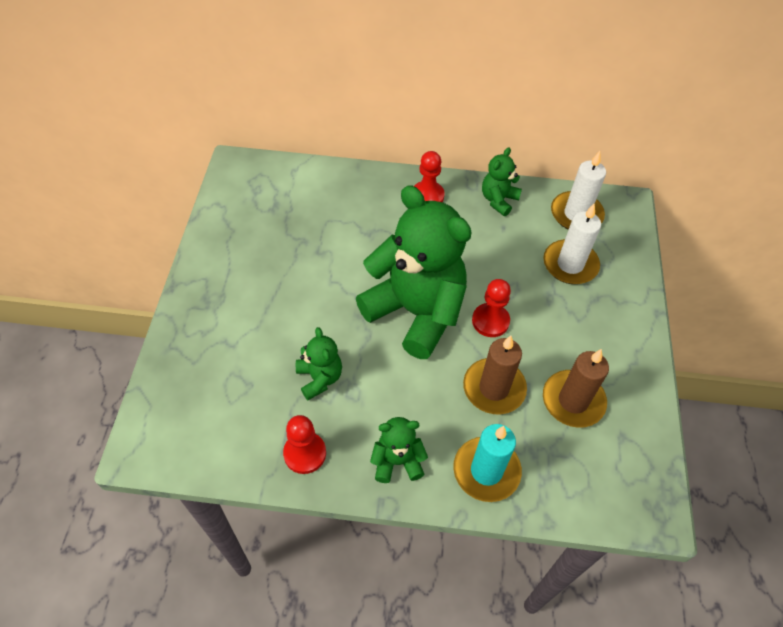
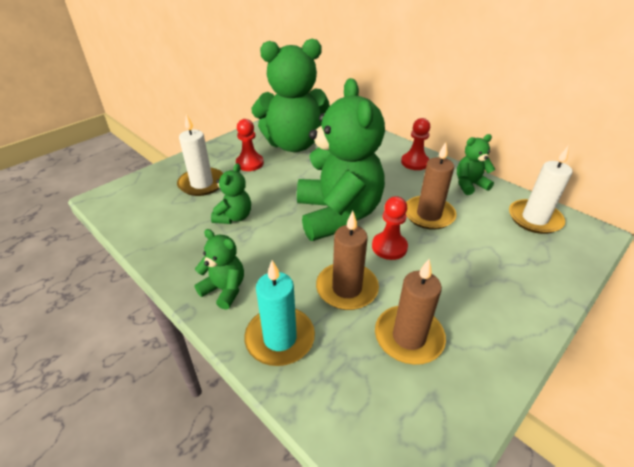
camera: 40 degrees right, 15 degrees down
red pawn [283,415,326,474] -> red pawn moved to [236,119,264,171]
white candle [543,203,601,284] -> white candle moved to [177,114,223,196]
none -> green teddy bear [251,39,330,152]
none -> brown candle [406,142,457,230]

